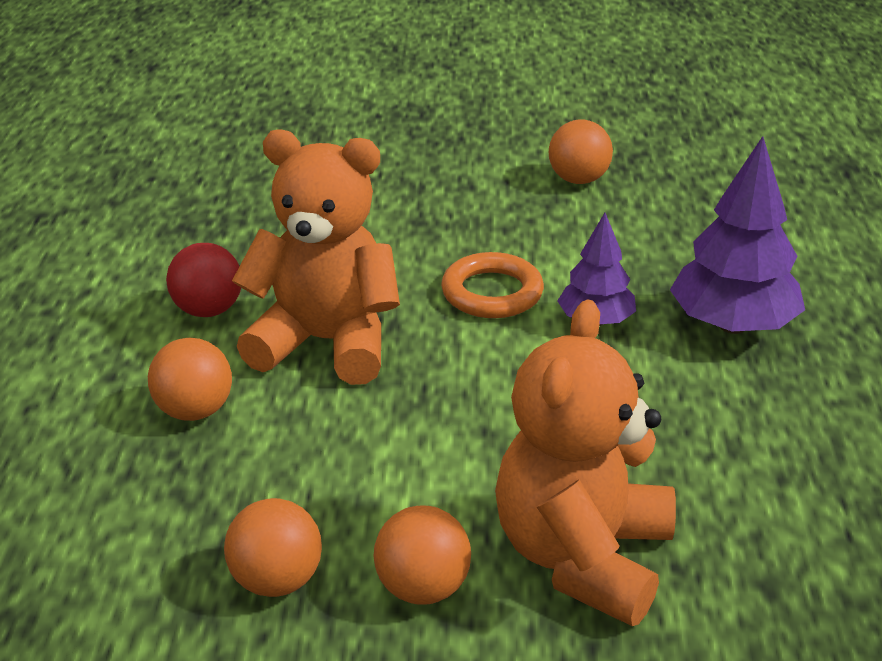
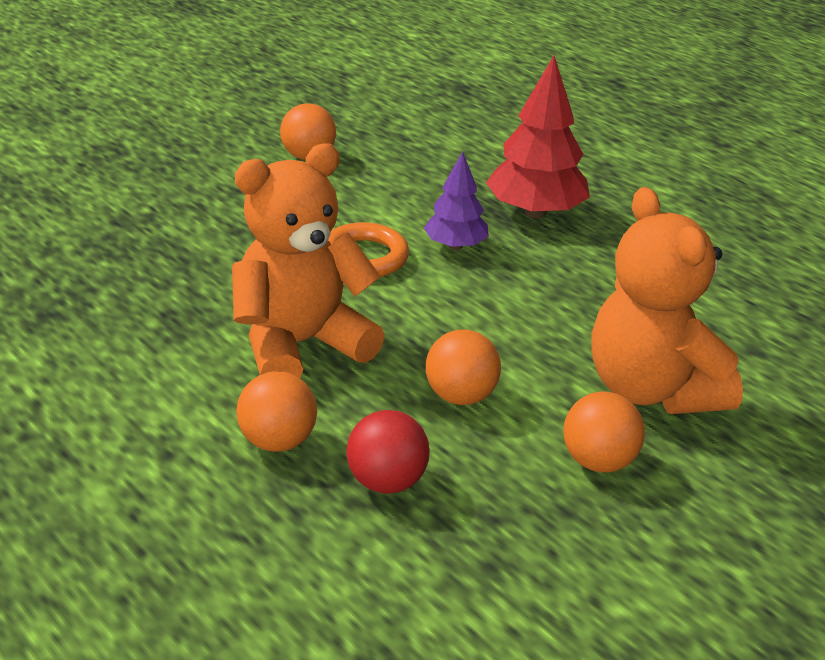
camera: 45 degrees left, 0 degrees up
red ball [166,243,241,317] -> red ball moved to [346,410,430,494]
orange ball [224,498,322,597] -> orange ball moved to [426,330,501,405]
purple tree [670,136,805,334] -> red tree [486,56,590,218]

